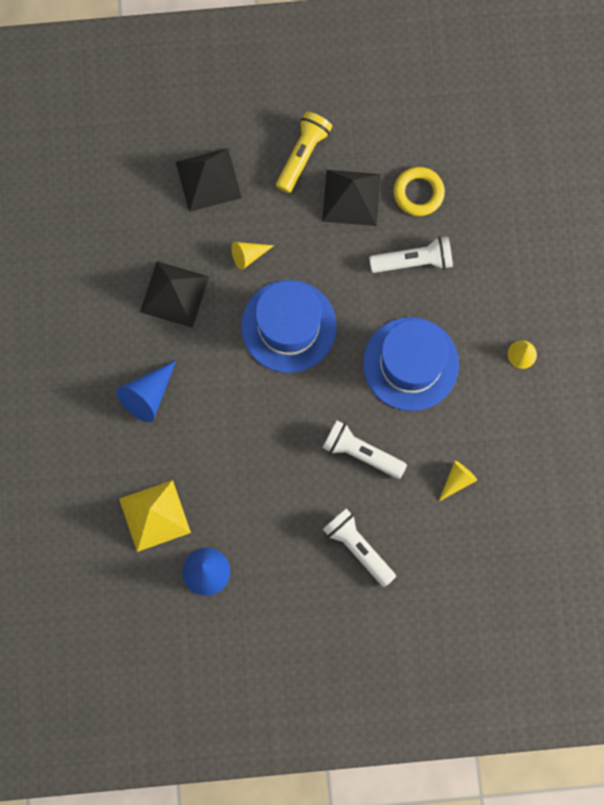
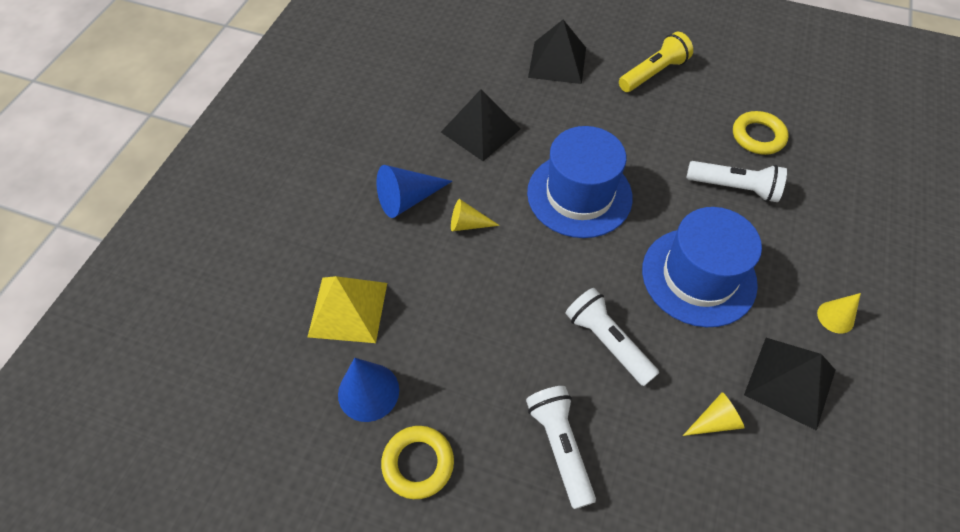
camera: 25 degrees right, 20 degrees down
yellow cone [232,242,274,270] -> yellow cone moved to [451,199,500,231]
black pyramid [322,170,381,226] -> black pyramid moved to [744,338,835,431]
none -> yellow ring [381,426,454,499]

